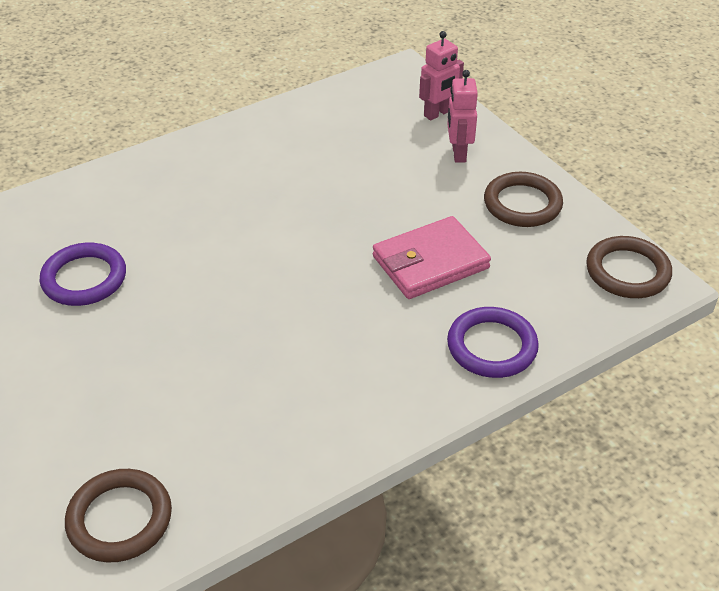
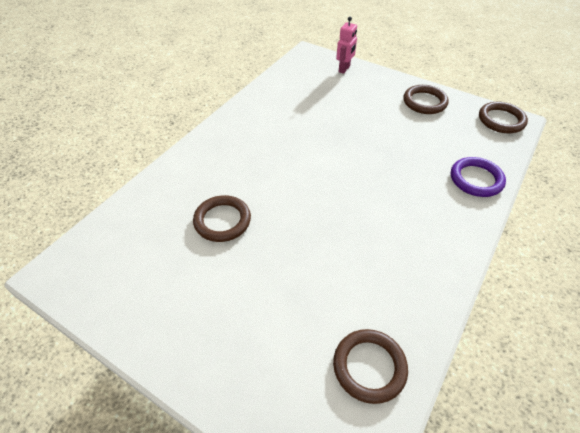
camera: 25 degrees left, 5 degrees up
purple ring [40,243,126,306] -> brown ring [193,195,251,242]
pink wallet [373,216,491,299] -> none
pink robot [447,70,478,163] -> none

